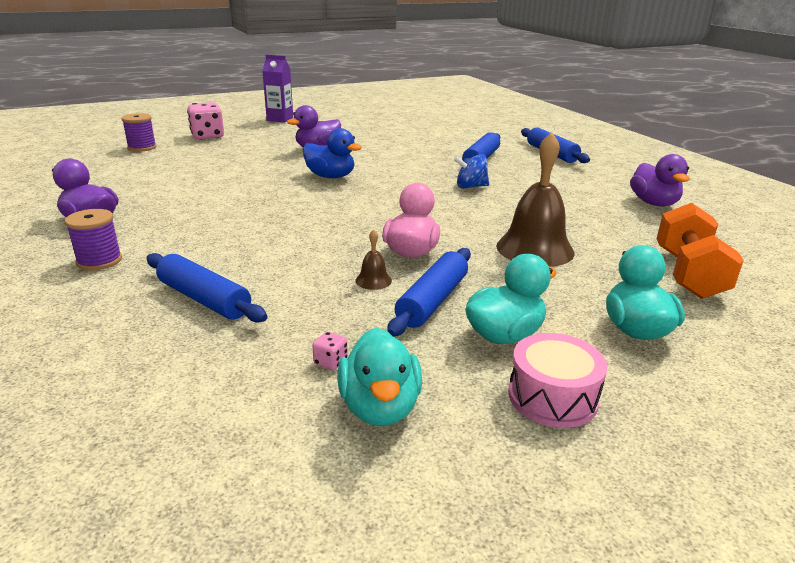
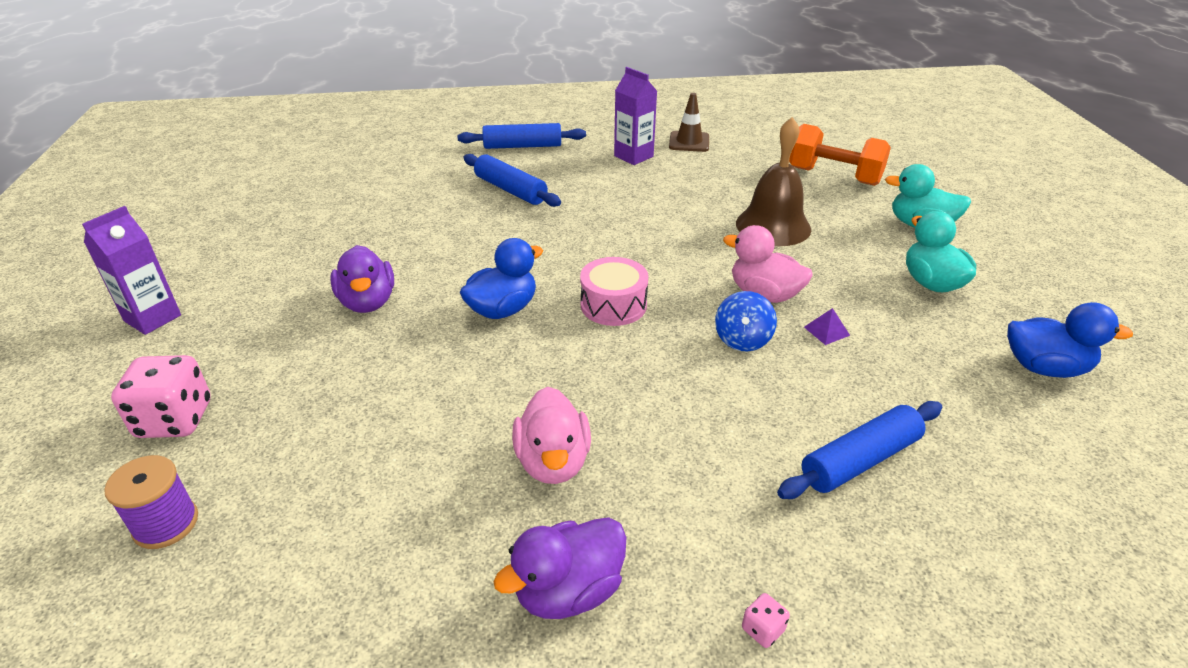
camera: 70 degrees left, 10 degrees up
purple spool [65,209,122,271] -> none
pink dice [312,332,348,370] -> pink dice moved to [742,593,790,648]
turquoise duck [337,328,422,426] -> blue duck [1007,302,1133,378]
brown bell [355,229,392,290] -> purple pyramid [804,308,850,345]
blue rolling pin [387,248,471,337] -> none
blue spinning top [454,154,489,189] -> blue spinning top moved to [715,291,777,352]
pink drum [508,333,607,428] -> pink drum moved to [580,257,648,326]
purple duck [630,154,690,207] -> brown traffic cone [669,93,709,152]
none -> pink duck [512,387,591,484]
none -> purple carton [614,67,657,165]

